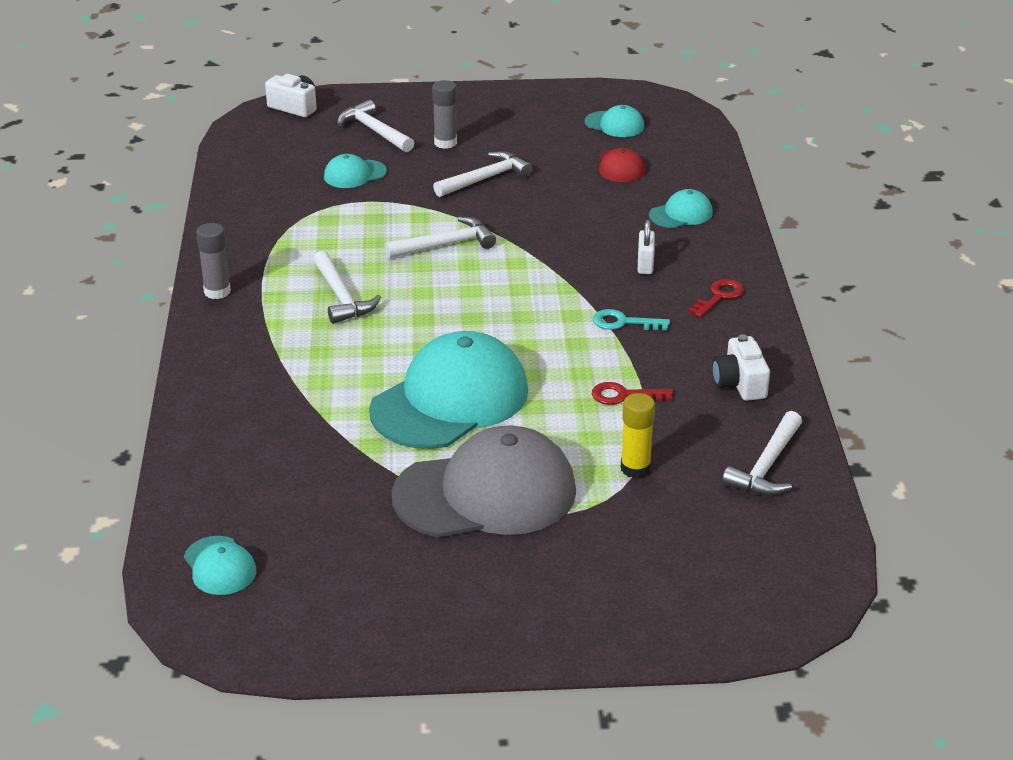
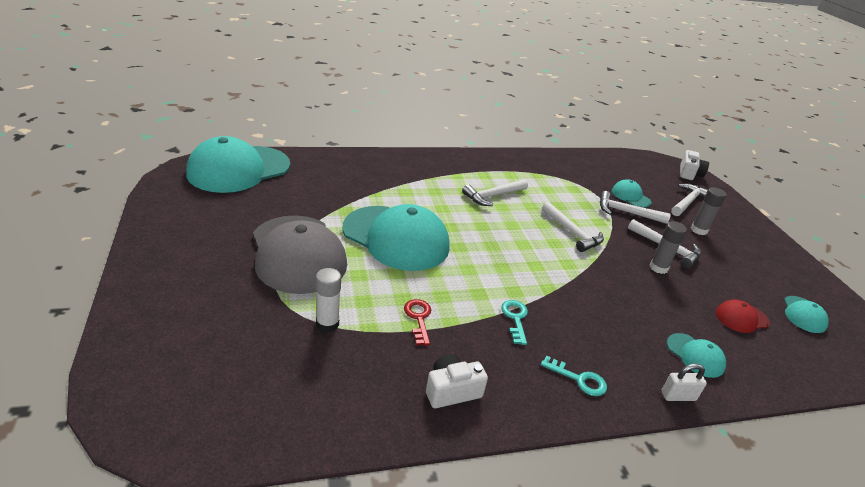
camera: 75 degrees right, 0 degrees up
turquoise cap [184,536,256,595] -> turquoise cap [186,136,290,193], size x2.23
grey glue stick [196,223,231,299] -> grey glue stick moved to [650,221,687,274]
yellow glue stick [621,393,655,478] -> white glue stick [316,268,341,332]
white padlock [638,220,655,274] -> white padlock moved to [661,363,707,401]
red key [688,279,744,318] -> turquoise key [541,356,607,396]
white hammer [722,411,802,495] -> white hammer moved to [600,191,671,224]

